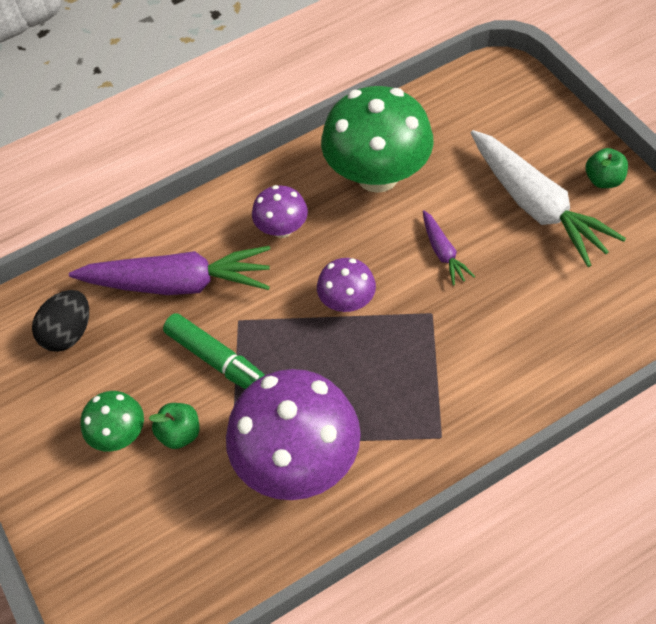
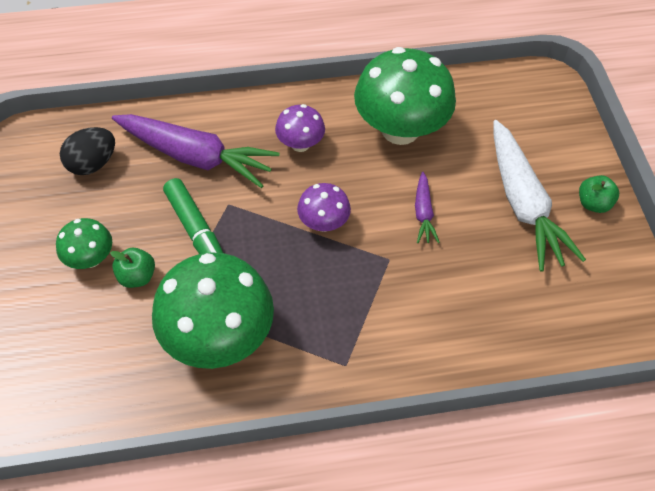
camera: 15 degrees right, 0 degrees up
purple mushroom [226,369,361,500] -> green mushroom [152,252,274,369]

